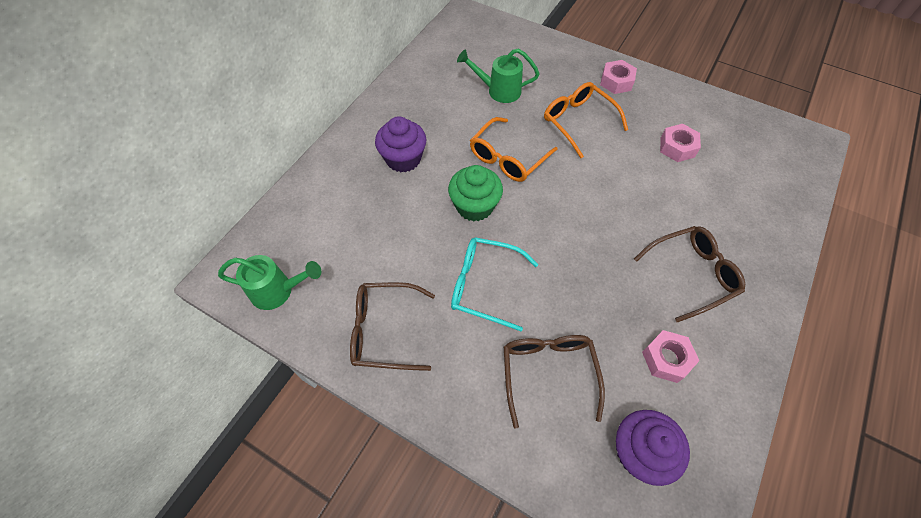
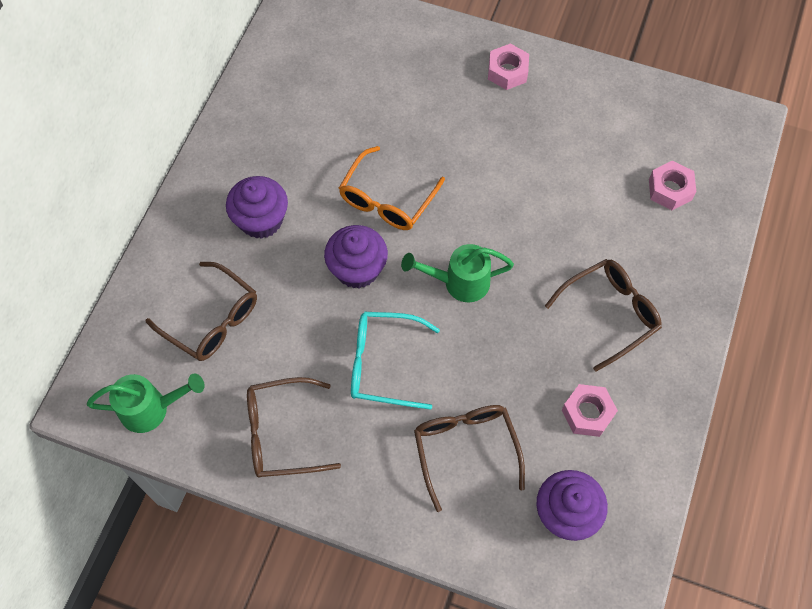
camera: 10 degrees left, 5 degrees up
green cupcake [448,165,503,222] -> purple cupcake [324,225,388,288]
green watering can [457,48,540,103] -> green watering can moved to [401,244,514,302]
orange glasses [544,82,628,158] -> none
pink nut [660,124,701,162] -> pink nut moved to [649,160,696,210]
none -> brown glasses [145,262,257,361]

